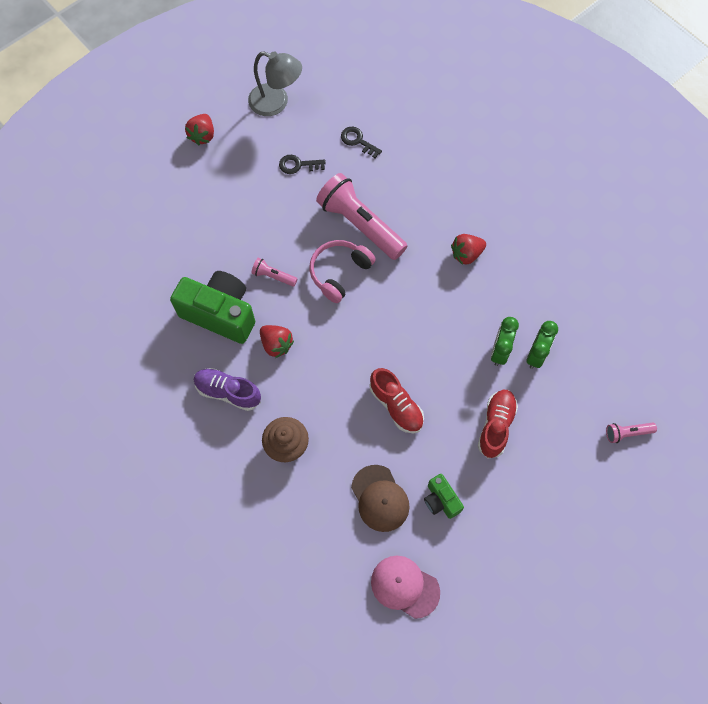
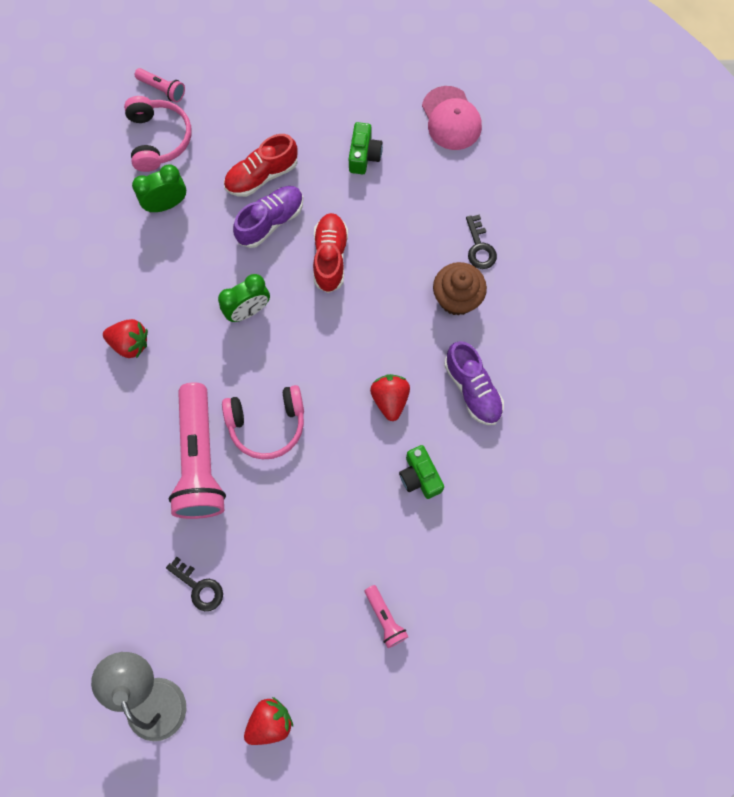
camera: 140 degrees left, 5 degrees up
green camera [170,271,255,344] -> green camera [399,445,444,499], size x0.50
pink flashlight [251,258,297,287] -> pink flashlight moved to [365,585,409,648]
black key [341,127,382,158] -> black key moved to [466,214,497,269]
brown cap [351,465,410,532] -> none
green clock [491,317,519,366] -> green clock moved to [218,274,270,322]
none -> pink headphones [124,96,191,172]
none -> purple shoe [233,186,303,248]

